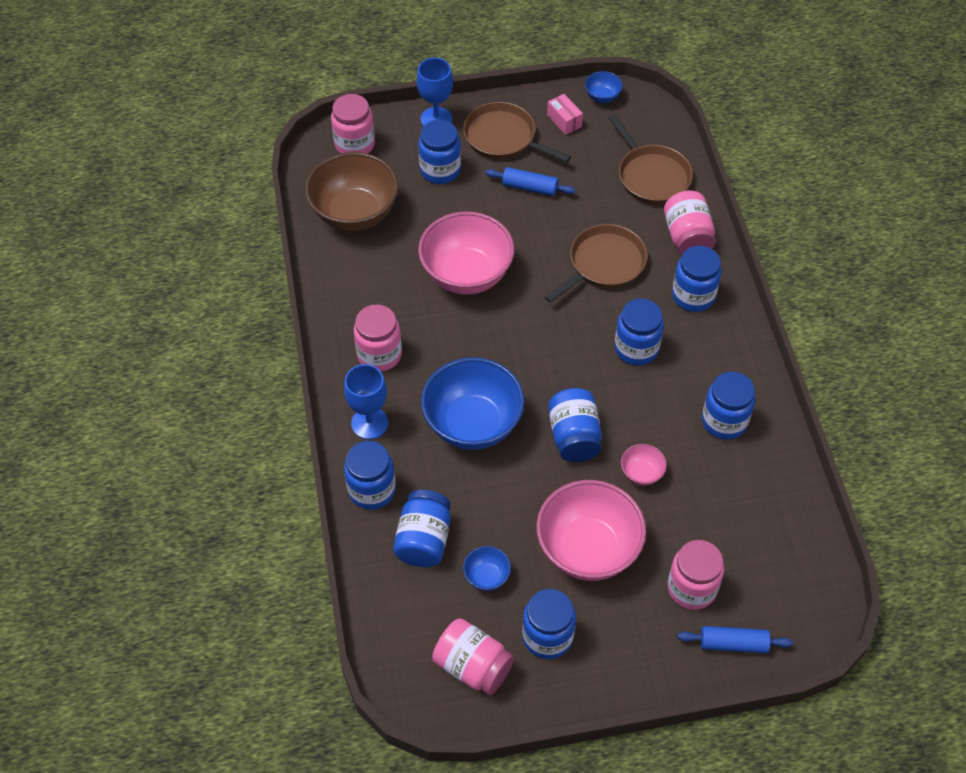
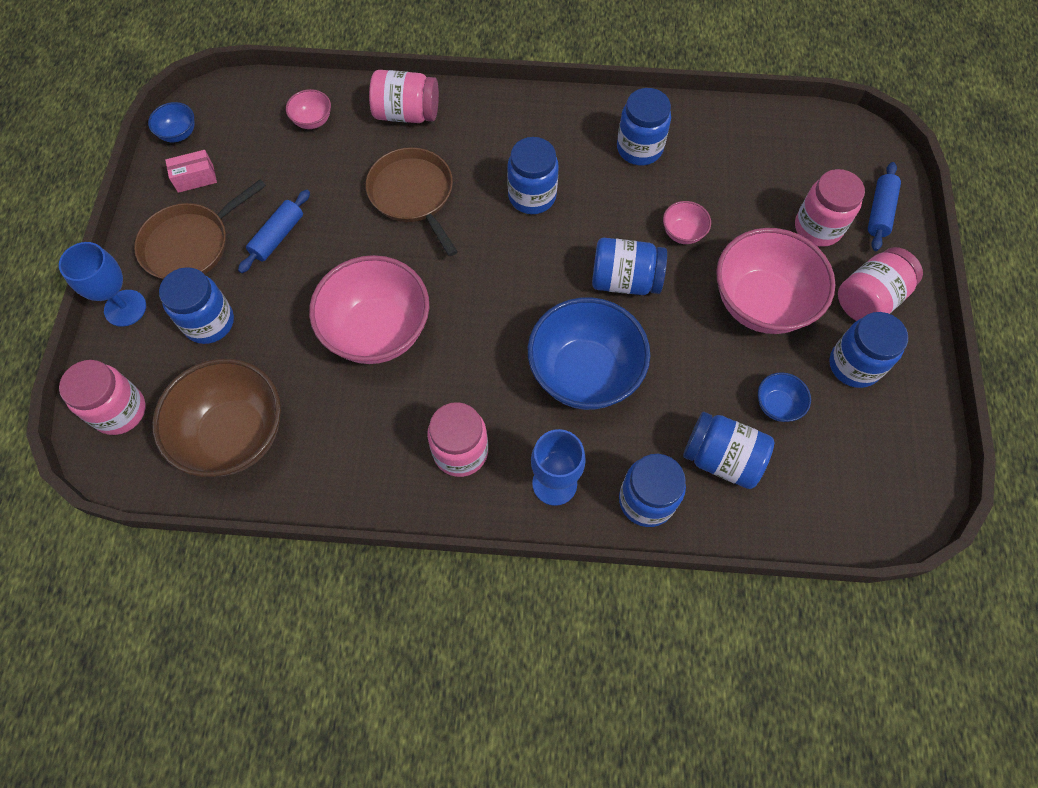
camera: 75 degrees left, 10 degrees up
pink jar [432,618,514,695] -> pink jar moved to [838,247,923,321]
brown pan [608,114,693,204] -> pink bowl [286,89,331,129]
blue jar [672,246,722,312] -> none

